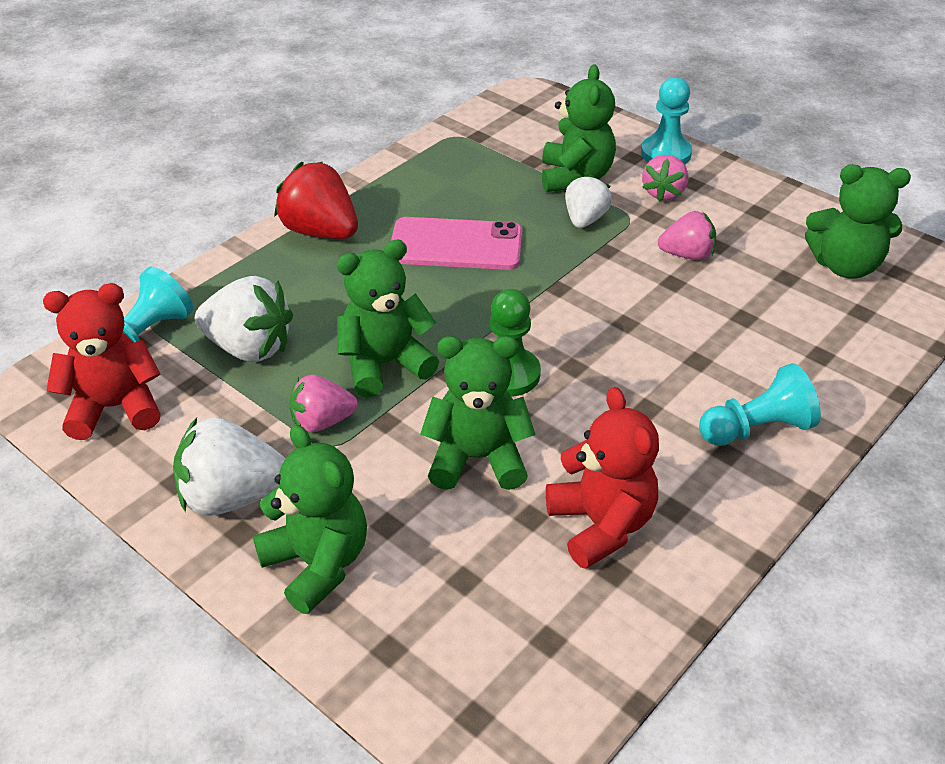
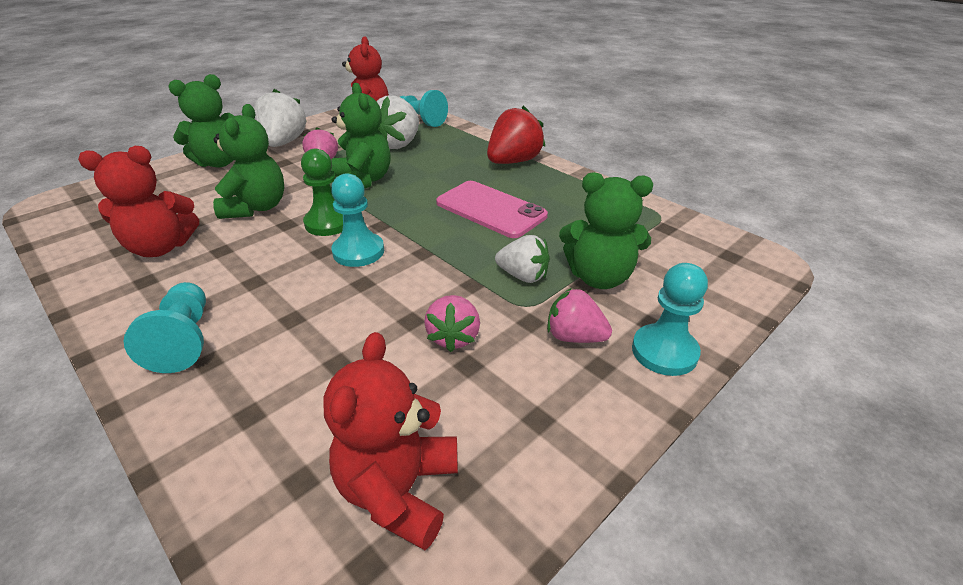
camera: 95 degrees right, 5 degrees down
pink phone [391,217,522,270] -> pink phone turned 60 degrees counterclockwise [436,181,548,238]
green teddy bear [805,164,911,279] -> red teddy bear [323,332,458,550]
none -> turquoise pawn [331,173,384,267]

